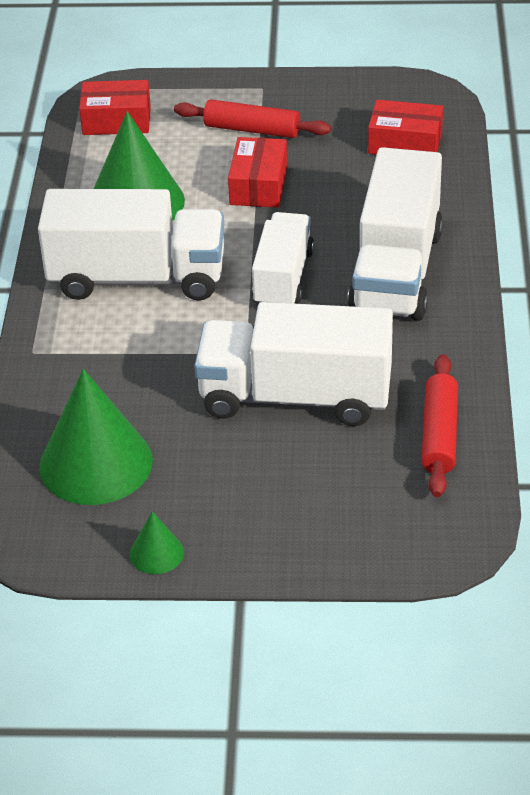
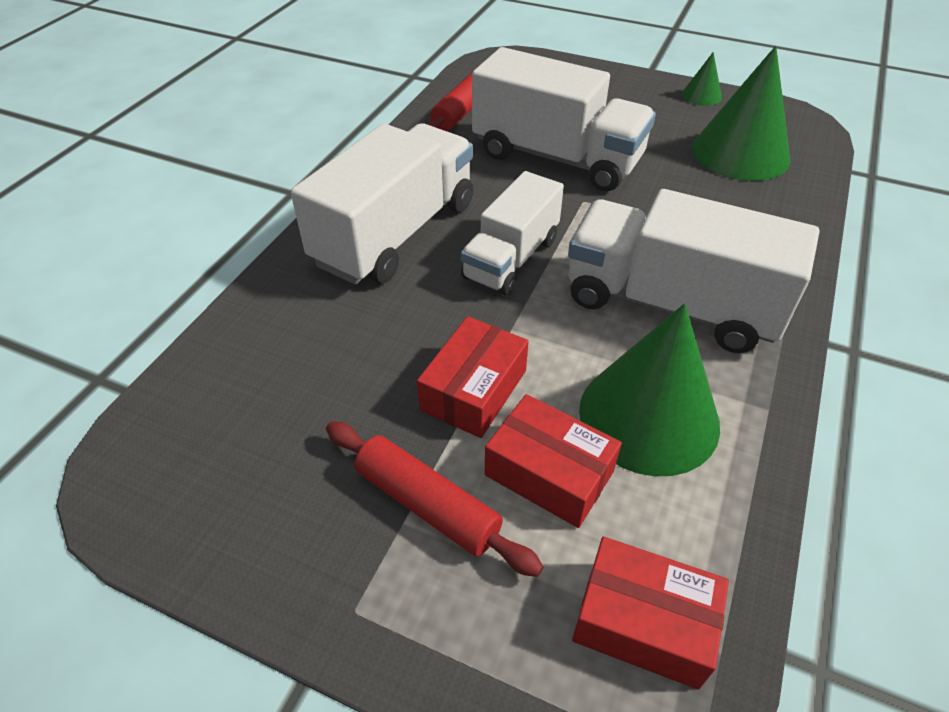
camera: 160 degrees left, 5 degrees up
red box [368,100,443,155] -> red box moved to [485,394,622,528]

